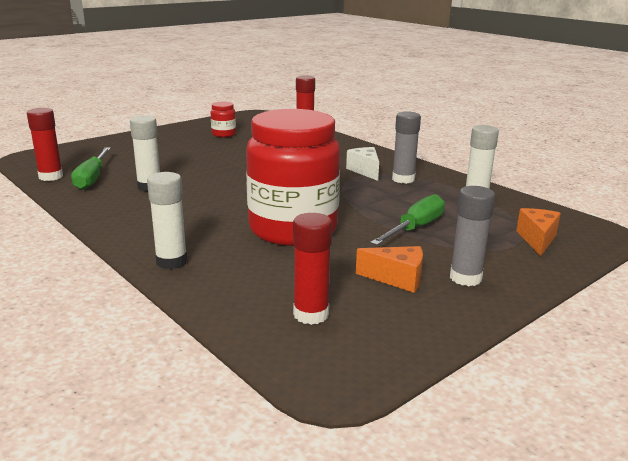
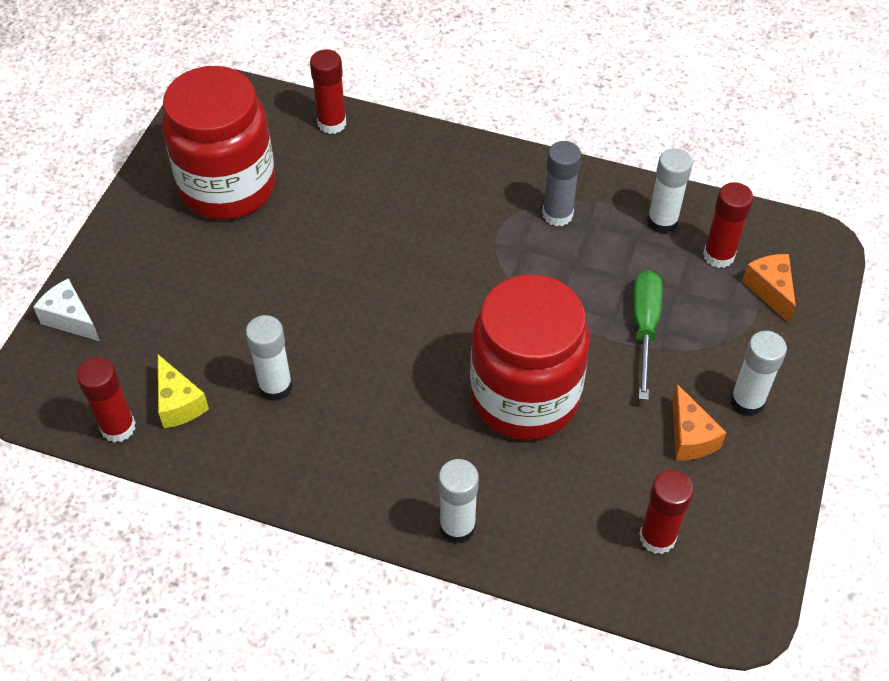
camera: 30 degrees left, 30 degrees up
green screwdriver [71,147,111,190] -> yellow cheese [158,355,209,428]
red jar [211,102,236,137] -> red jar [162,66,275,220], size x2.49
white cheese [346,147,379,181] -> white cheese moved to [33,278,100,341]
orange cheese [356,246,423,293] -> orange cheese turned 90 degrees clockwise [672,384,727,460]
grey glue stick [450,186,495,286] -> white glue stick [730,331,787,416]
none -> red glue stick [703,182,753,268]

